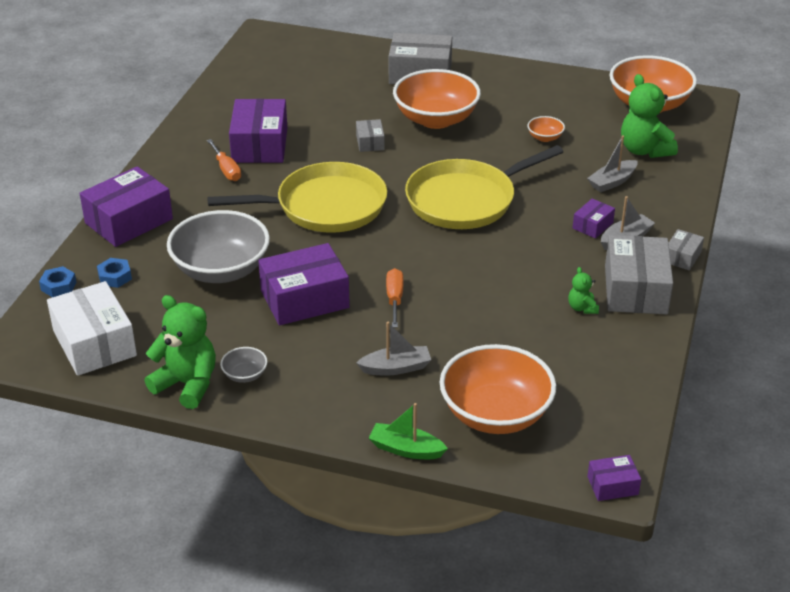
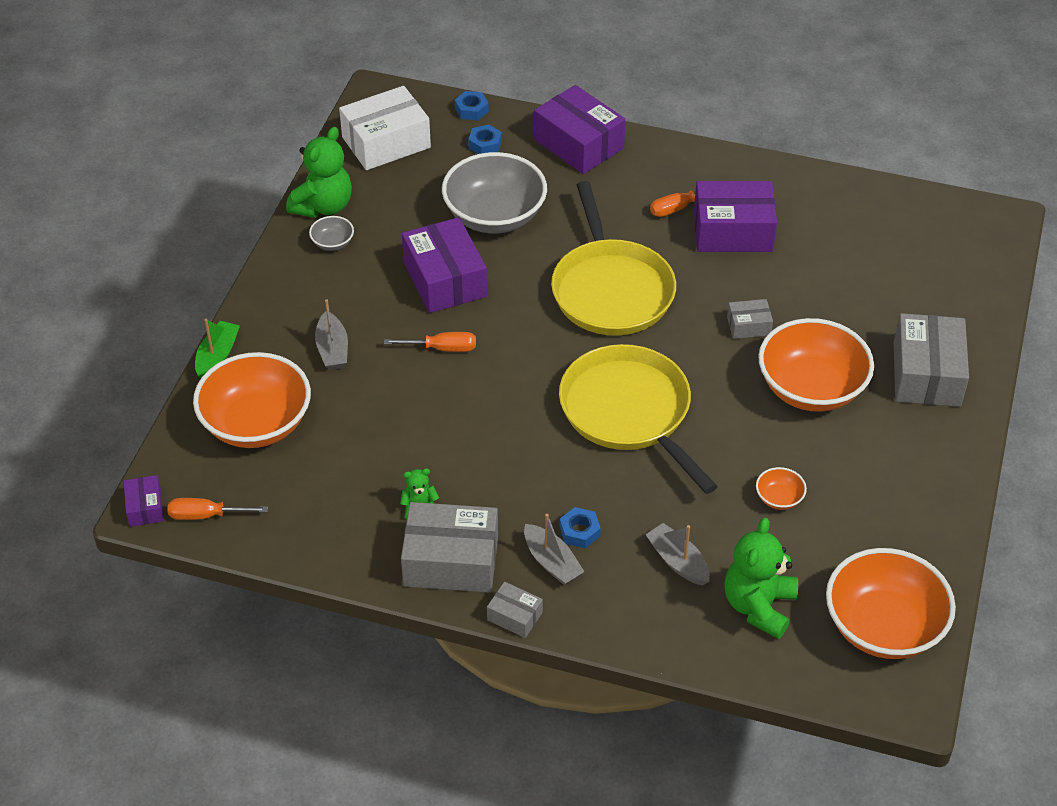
camera: 90 degrees right, 10 degrees up
purple box [573,199,615,239] -> blue nut [560,507,601,548]
green teddy bear [621,74,678,158] -> green teddy bear turned 45 degrees counterclockwise [724,518,798,639]
none -> orange screwdriver [167,498,268,520]

